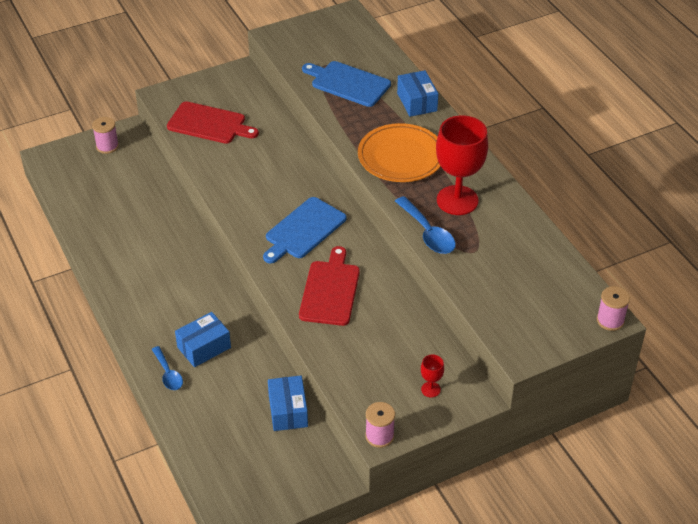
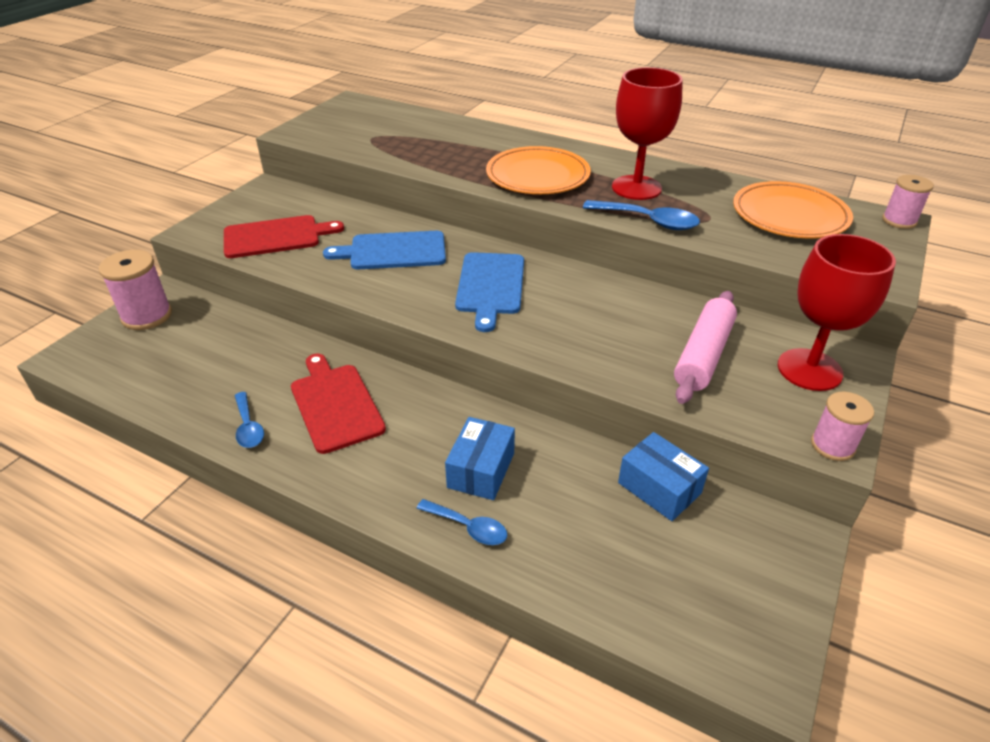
camera: 35 degrees left, 5 degrees down
pink spool [92,117,119,154] -> pink spool [99,250,172,330], size x1.55
red cutting board [299,246,360,326] -> red cutting board moved to [291,354,386,454]
blue cutting board [302,61,391,107] -> blue cutting board moved to [323,231,446,269]
blue box [397,70,438,117] -> none
red goblet [421,355,444,397] -> red goblet [778,234,896,391], size x2.37
none -> blue spoon [235,392,264,448]
none -> pink rolling pin [674,291,737,404]
none -> orange plate [733,181,853,239]

